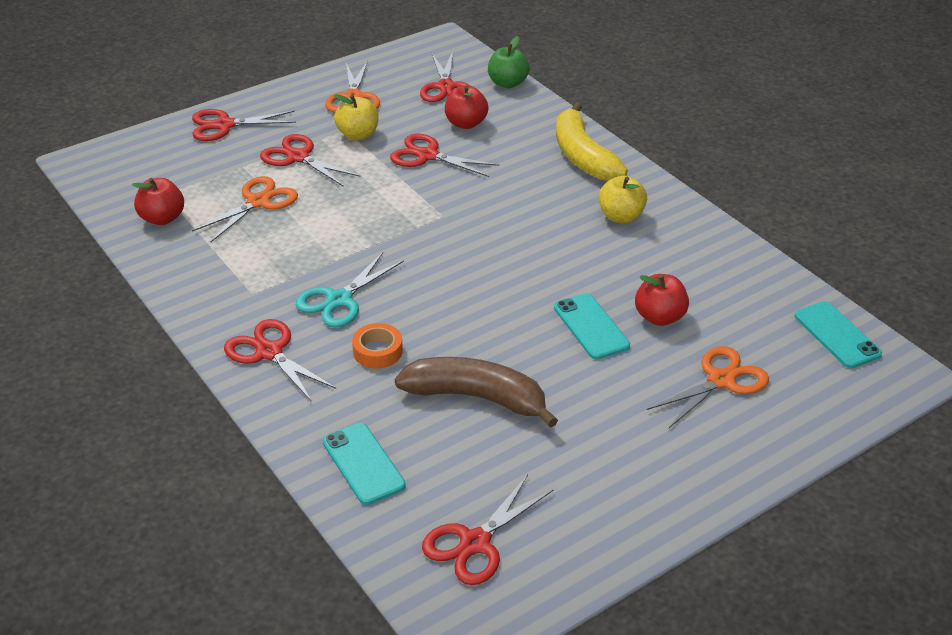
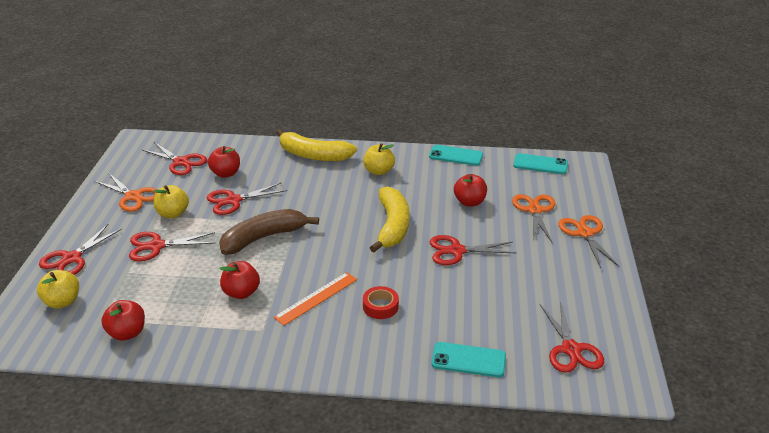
camera: 50 degrees left, 5 degrees down
orange scissors [192,176,298,242] -> orange scissors moved to [558,215,619,268]
red scissors [224,319,336,402] -> red scissors moved to [430,235,517,265]
turquoise scissors [296,252,404,328] -> orange ruler [274,272,357,326]
orange tape [352,323,403,368] -> red tape [363,286,399,319]
brown banana [395,357,558,428] -> brown banana moved to [219,209,319,255]
green apple [488,36,530,88] -> none
turquoise phone [554,293,630,360] -> turquoise phone moved to [429,145,483,166]
none -> yellow apple [37,270,79,308]
none -> red apple [220,261,260,299]
none -> yellow banana [370,186,409,252]

